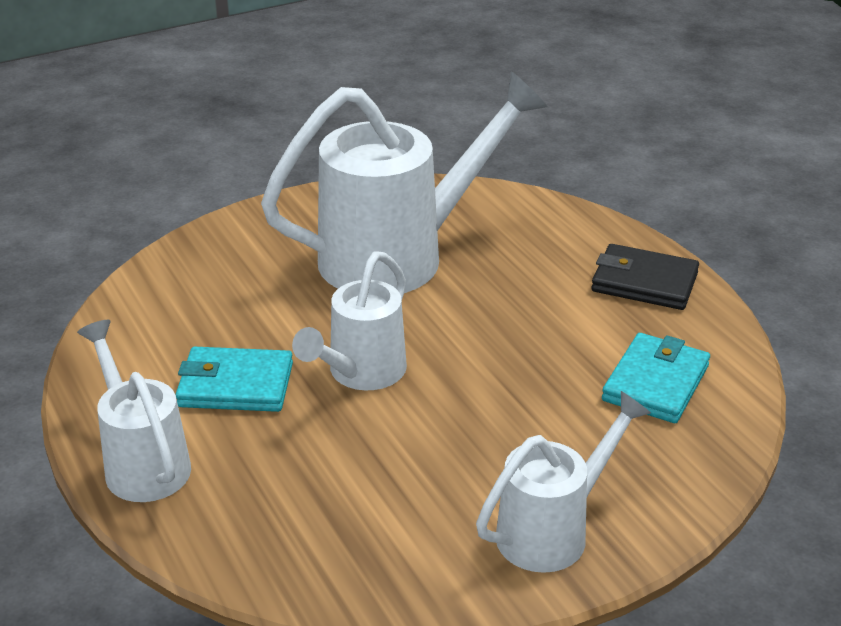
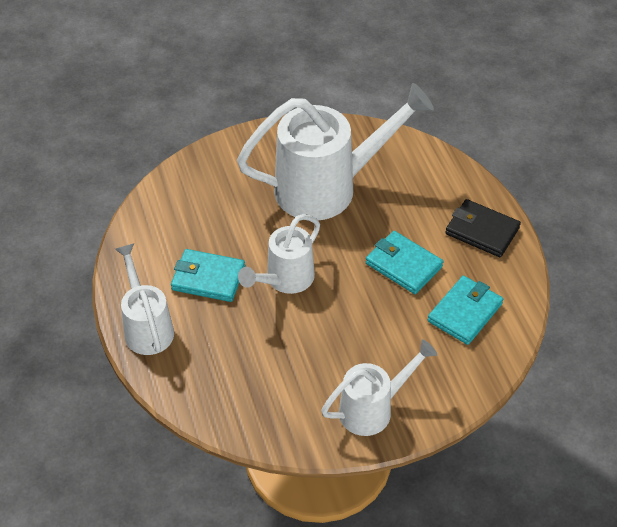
camera: 10 degrees right, 15 degrees up
none -> turquoise wallet [366,231,443,294]

